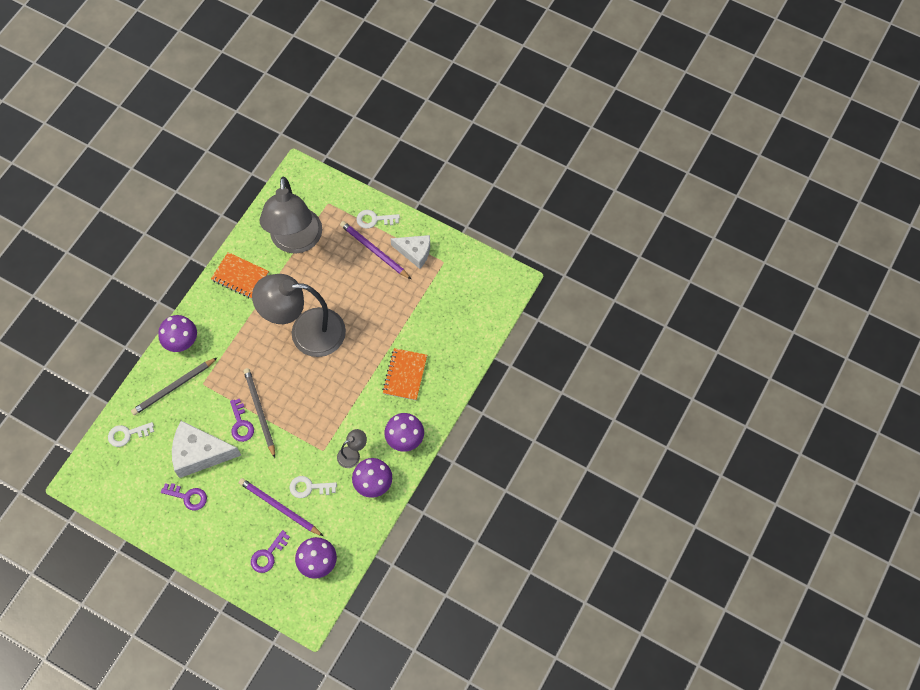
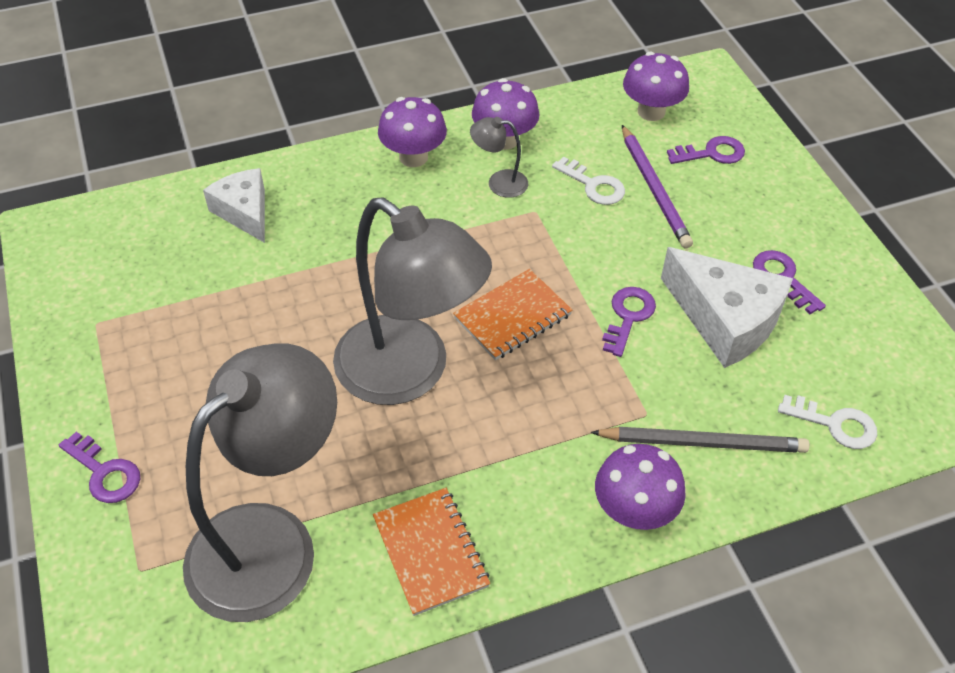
camera: 140 degrees left, 15 degrees down
grey pencil [243,368,275,458] -> none
purple pencil [340,221,411,279] -> none
white key [356,210,400,229] -> purple key [59,432,140,503]
orange notebook [382,348,427,400] -> orange notebook moved to [453,269,572,360]
white cheese [390,235,430,269] -> white cheese moved to [203,168,265,243]

